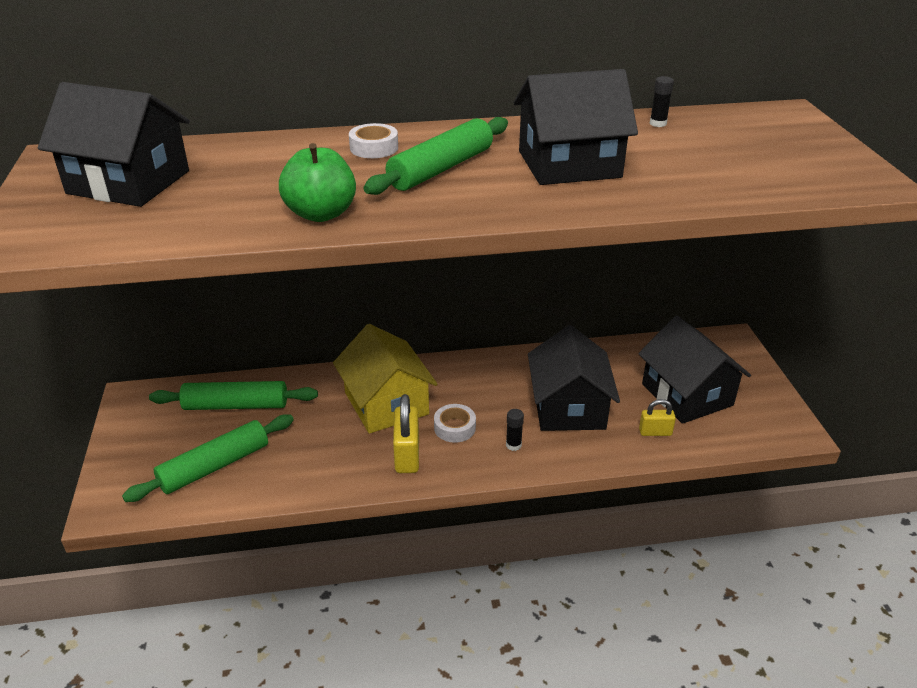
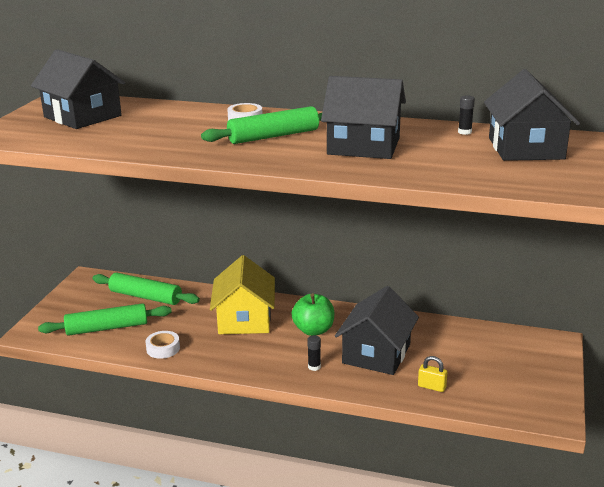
camera: 25 degrees right, 10 degrees down
green apple [279,143,356,222] -> green apple moved to [292,293,334,336]
yellow padlock [393,394,419,473] -> none
white tape [434,404,476,443] -> white tape moved to [146,331,180,359]
black house [638,316,751,424] -> black house moved to [484,69,580,161]

